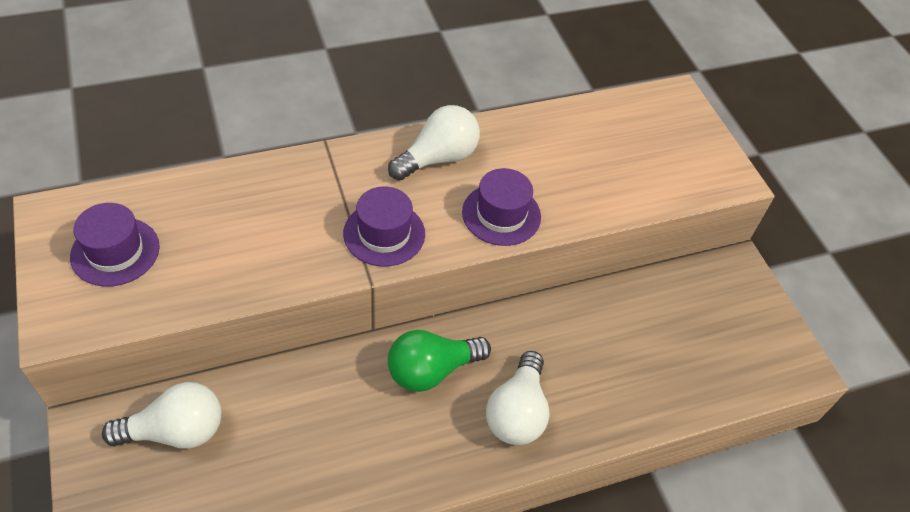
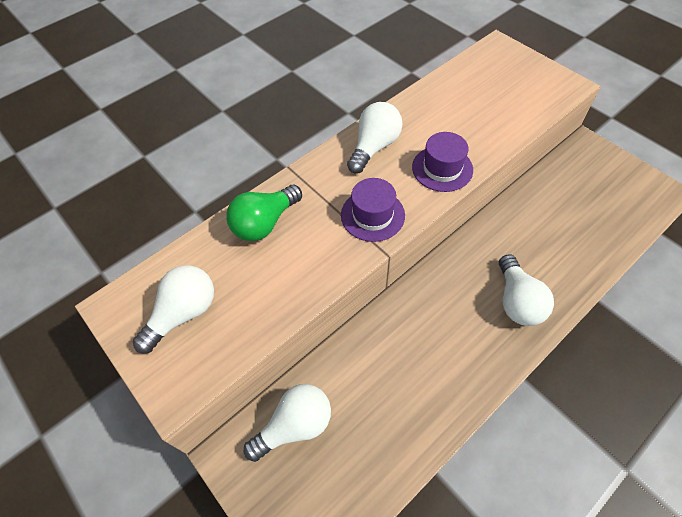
camera: 15 degrees left, 5 degrees up
purple hat [70,203,160,287] -> white light bulb [132,265,214,353]
green light bulb [388,330,491,392] -> green light bulb moved to [226,185,302,241]

